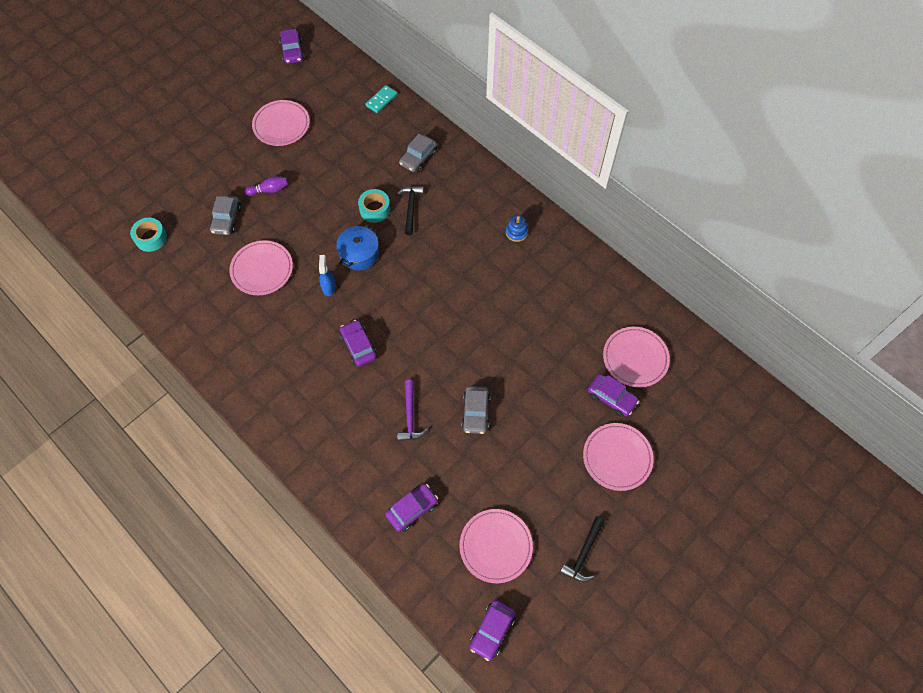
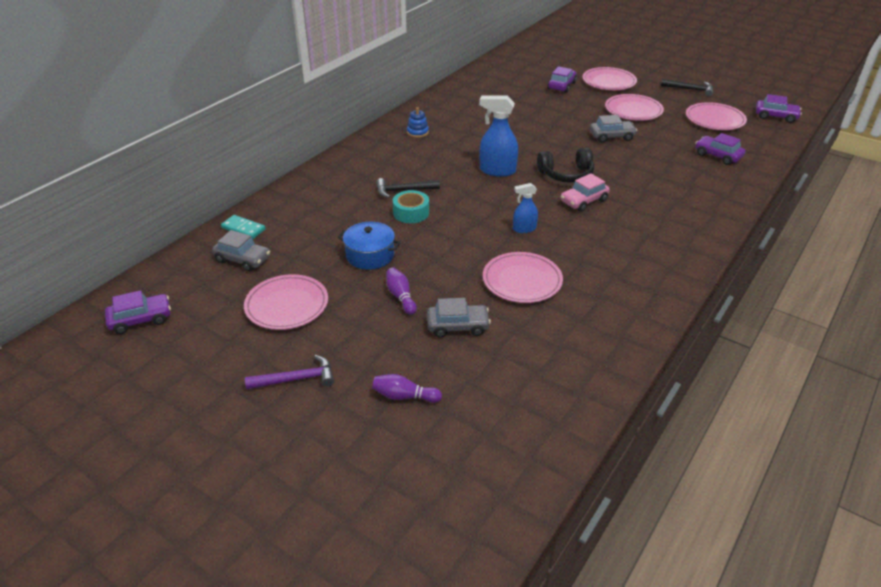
camera: 100 degrees left, 25 degrees down
turquoise tape [130,218,167,252] -> none
blue pot [336,225,379,270] -> blue pot moved to [338,222,401,270]
purple car [340,320,377,367] -> pink car [561,173,610,212]
purple hammer [397,380,428,441] -> purple hammer moved to [245,355,334,389]
grey car [399,134,437,172] -> grey car moved to [212,230,270,272]
pink plate [603,327,670,387] -> pink plate moved to [605,94,664,121]
none -> purple bowling pin [372,374,442,403]
none -> blue spray bottle [479,96,518,177]
none -> black headphones [537,147,594,183]

